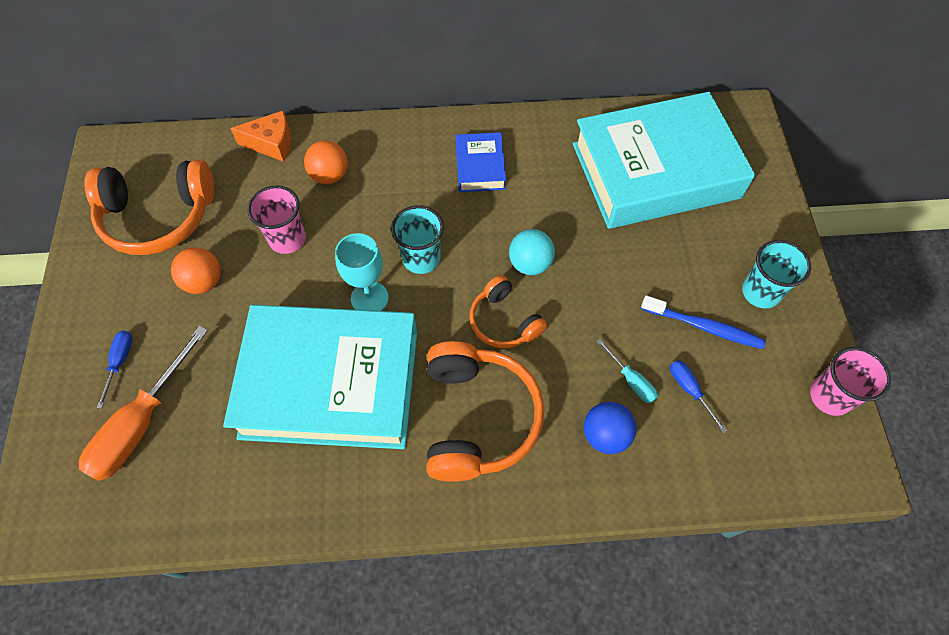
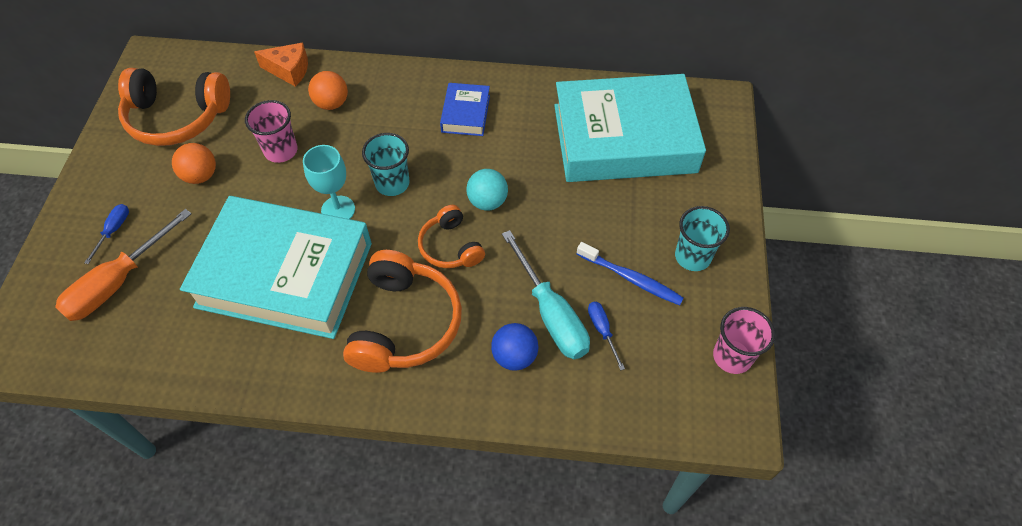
camera: 10 degrees right, 5 degrees down
turquoise screwdriver [596,339,658,403] -> turquoise screwdriver [502,230,590,359], size x2.08

